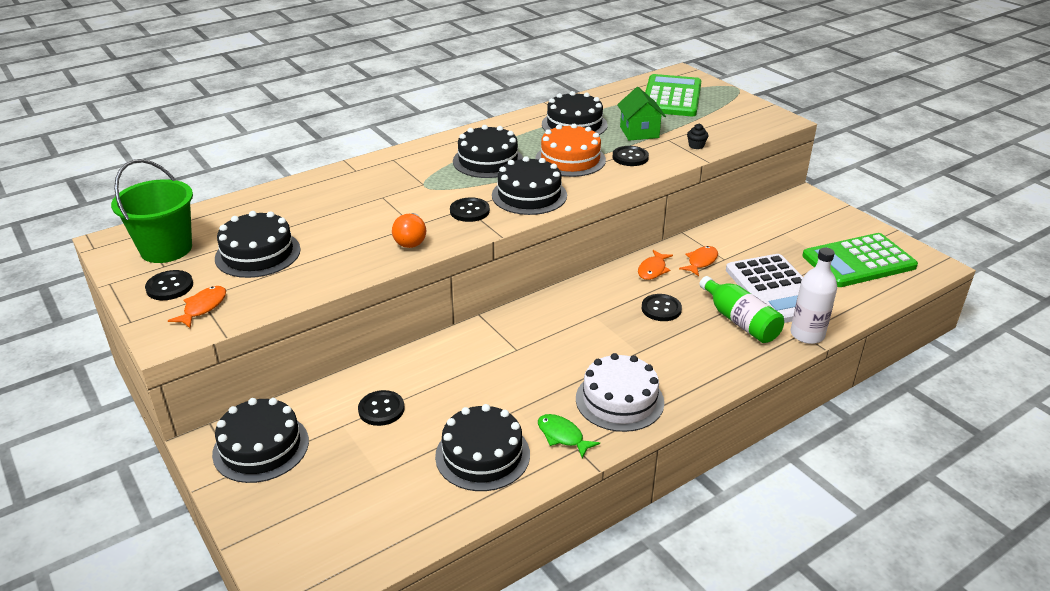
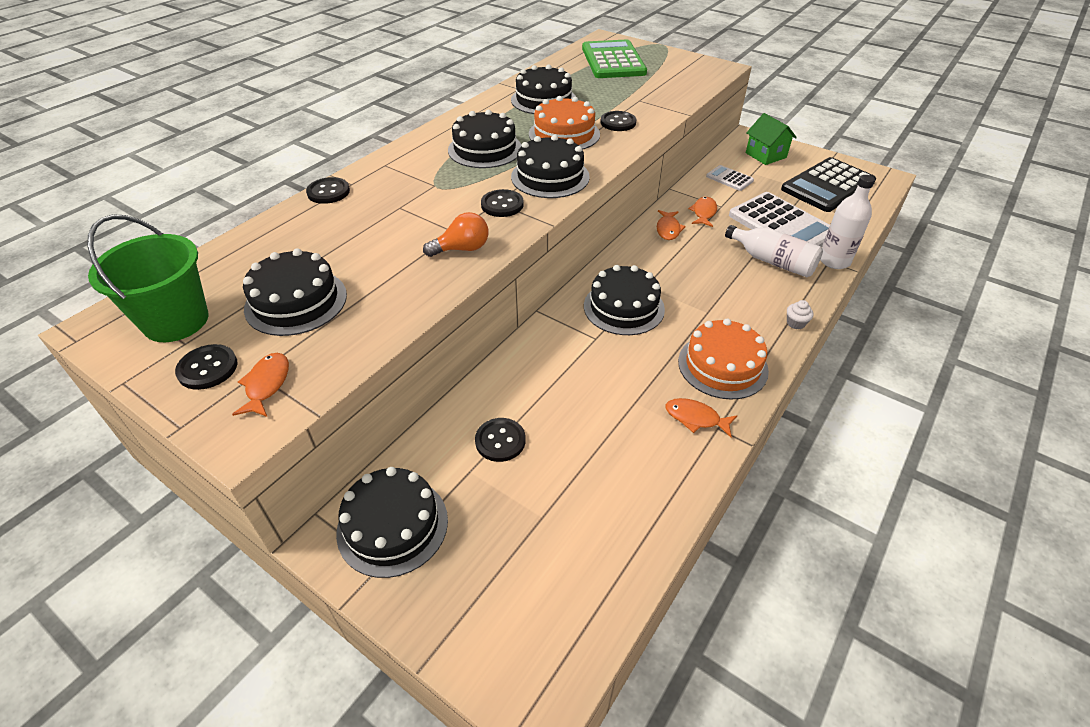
camera: 20 degrees left, 10 degrees up
orange light bulb [392,213,426,248] -> orange light bulb turned 90 degrees counterclockwise [423,212,488,257]
black cake [435,404,530,491] -> black cake moved to [584,265,665,335]
green fish [538,414,600,458] -> orange fish [666,398,737,437]
white cake [576,353,664,432] -> orange cake [678,319,769,400]
green house [617,87,666,141] -> green house moved to [746,113,797,165]
black button [642,294,682,321] -> black button moved to [306,177,350,204]
black cupcake [687,124,709,149] -> none
green bottle [699,276,784,343] -> white bottle [725,225,823,277]
green calculator [802,233,918,287] -> black calculator [781,157,876,212]
none -> white calculator [706,165,754,191]
none -> white cupcake [787,300,814,330]

